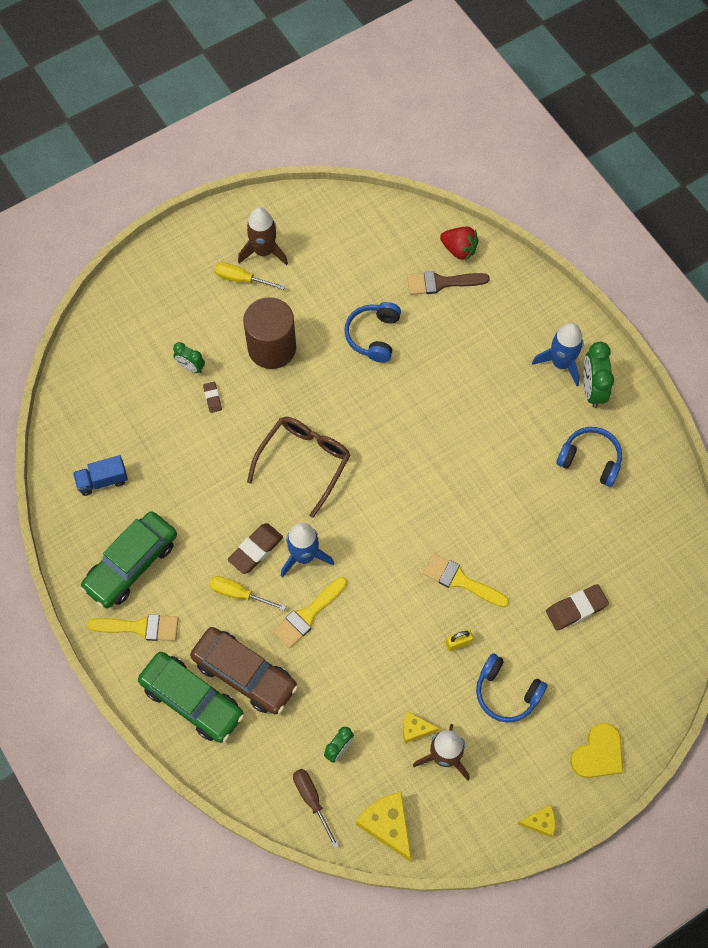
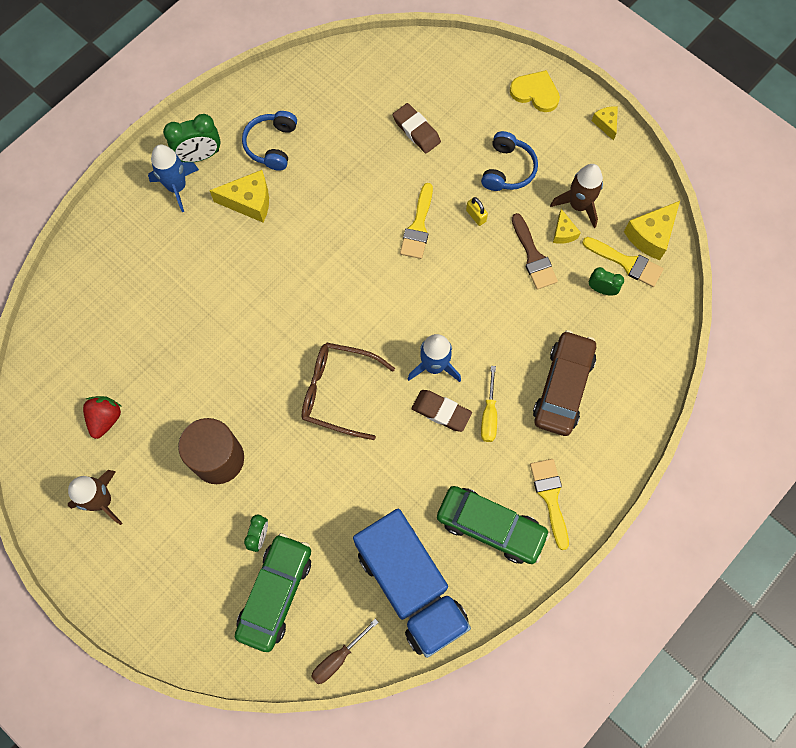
camera: 105 degrees left, 5 degrees up
blue truck [73,455,128,496] -> blue truck [353,509,471,658], size x2.45
green car [138,652,244,743] -> green car moved to [235,533,311,652]
brown eraser [203,382,222,413] -> none
yellow screwdriver [215,262,285,290] -> none
yellow brush [273,577,347,648] -> yellow brush moved to [582,237,664,287]
brown screwdriver [293,769,339,848] -> brown screwdriver moved to [311,619,379,684]
blue headphones [344,302,401,363] -> none
brown brush [407,271,490,295] -> brown brush moved to [512,213,558,290]
red strawberry [440,227,479,261] -> red strawberry moved to [83,396,122,439]
none -> yellow cheese [209,170,269,222]

